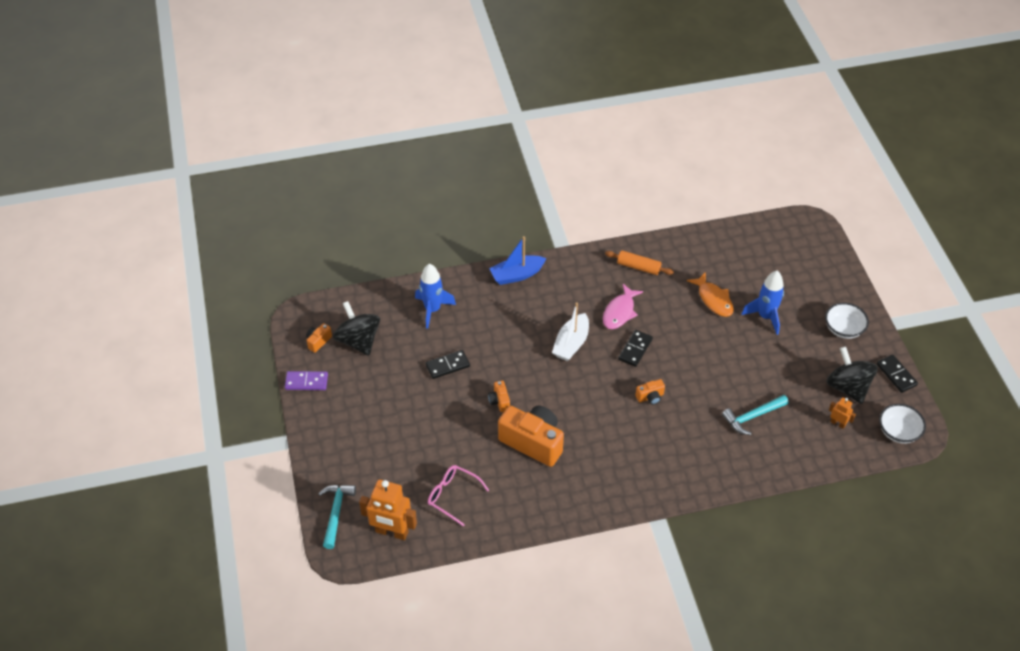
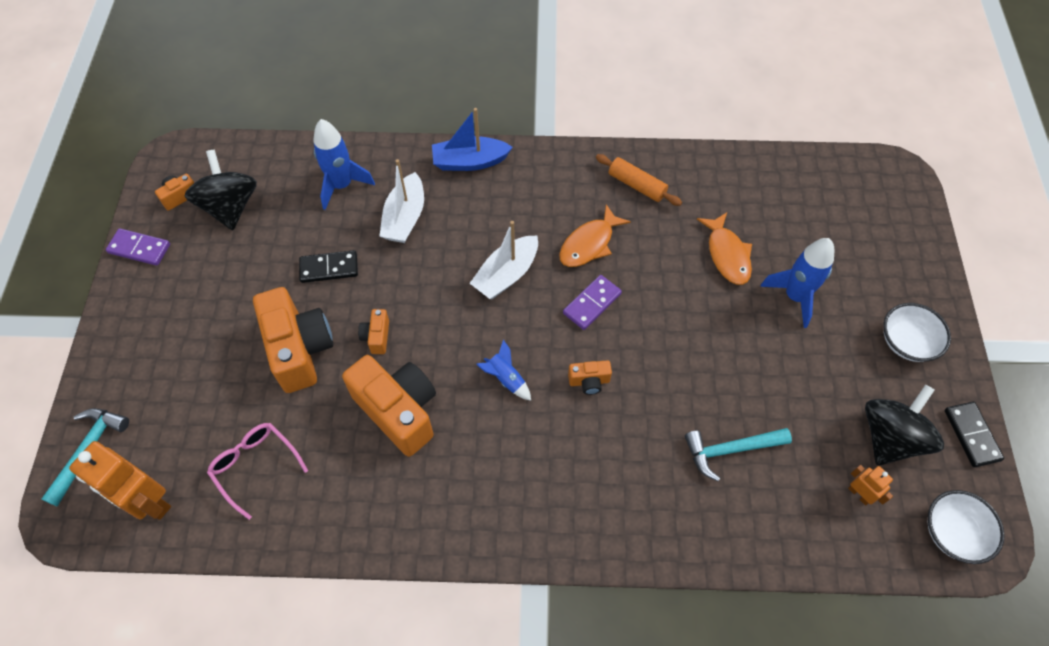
camera: 15 degrees right, 10 degrees up
pink fish [603,284,643,329] -> orange fish [559,204,631,267]
black domino [618,330,653,367] -> purple domino [563,275,622,330]
black spinning top [826,346,878,404] -> black spinning top turned 45 degrees clockwise [865,385,944,465]
none -> orange camera [253,287,333,393]
none -> white boat [380,159,424,243]
none -> blue rocket [476,339,531,401]

